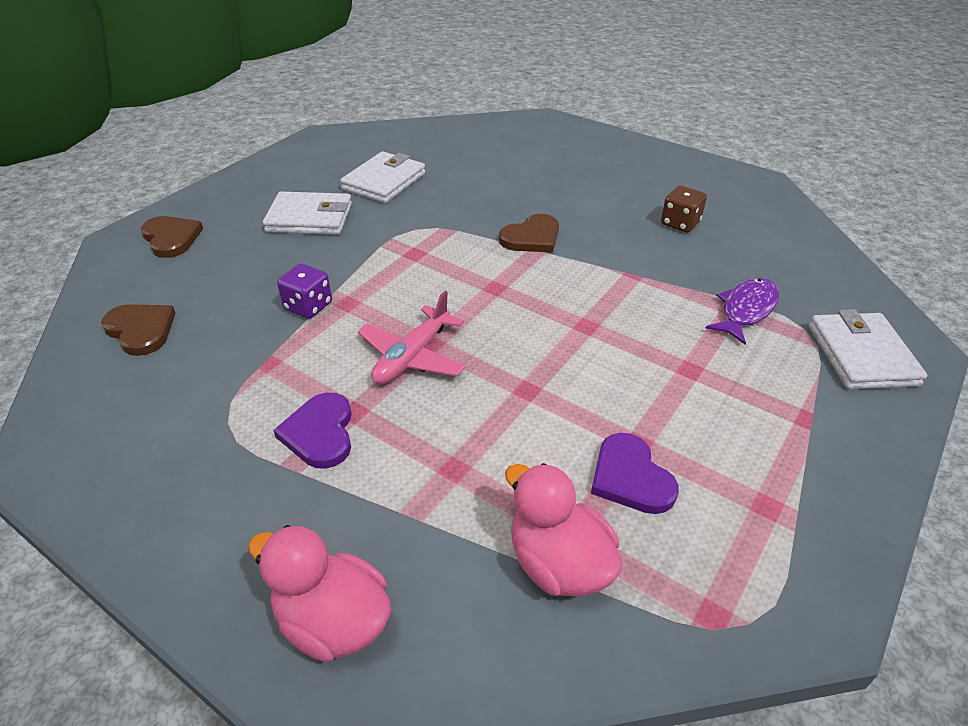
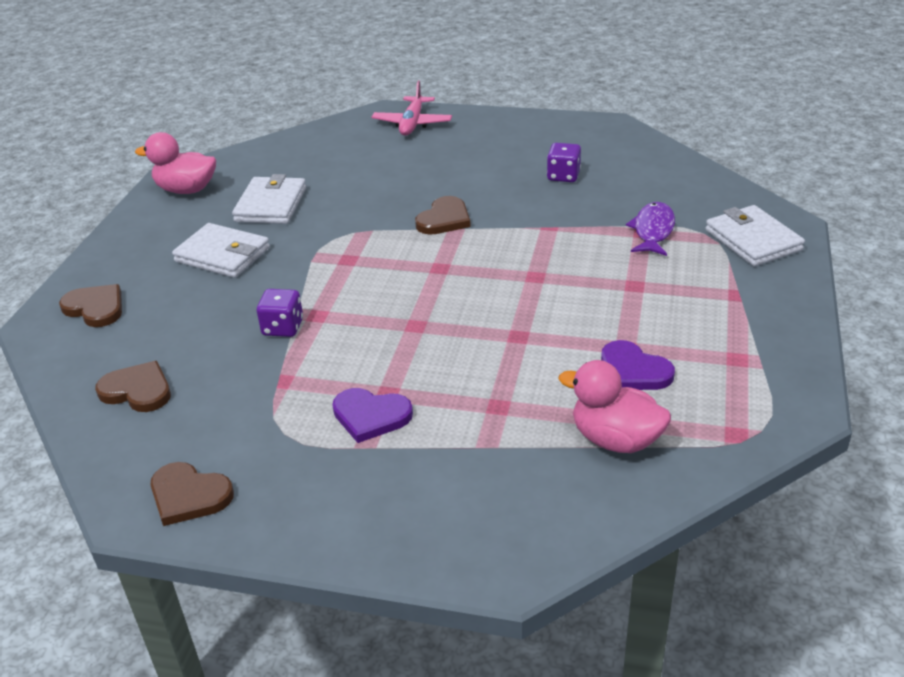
camera: 20 degrees left, 5 degrees down
pink duck [248,525,391,662] -> pink duck moved to [135,132,216,194]
white wallet [263,191,352,235] -> white wallet turned 45 degrees clockwise [172,223,270,278]
purple heart [273,393,352,469] -> purple heart turned 45 degrees counterclockwise [332,388,413,443]
pink plane [358,291,466,384] -> pink plane moved to [372,80,452,136]
brown dice [661,185,707,233] -> purple dice [547,143,581,182]
none -> brown heart [150,462,234,526]

